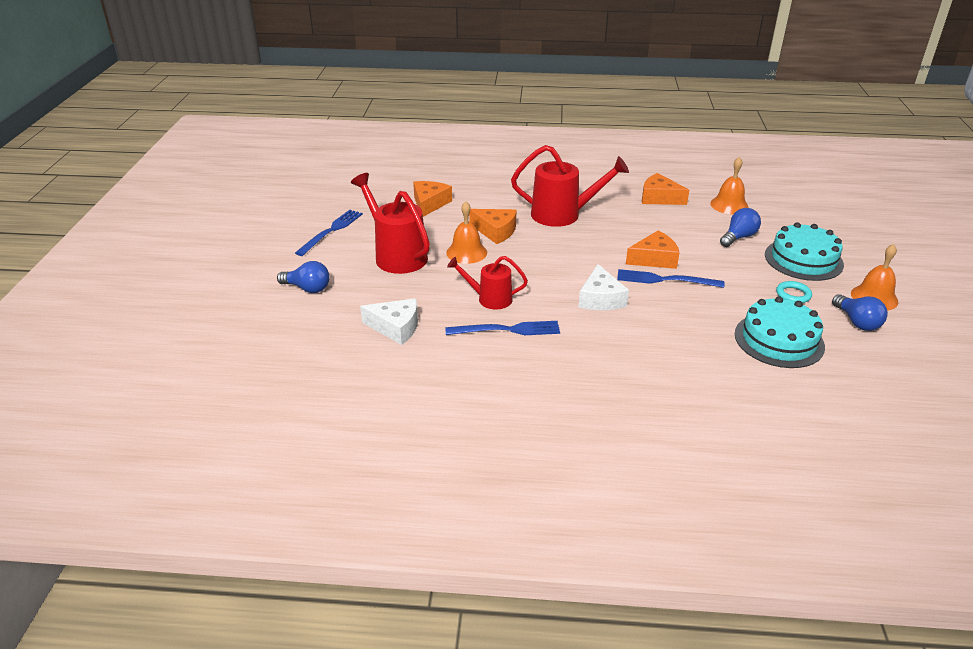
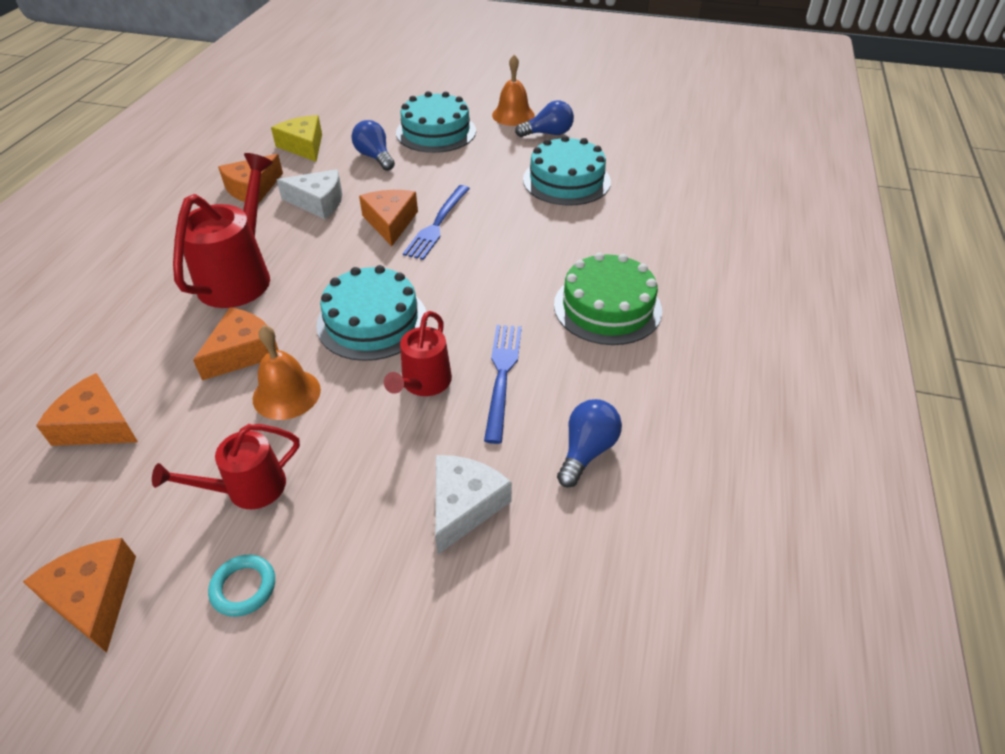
camera: 80 degrees left, 10 degrees up
blue light bulb [277,261,330,293] -> blue light bulb moved to [557,399,622,488]
blue fork [295,210,363,256] -> orange cheese [23,538,136,653]
red watering can [351,173,430,274] -> red watering can [152,424,300,509], size x0.60
white cheese [578,264,629,310] -> white cheese moved to [277,169,342,219]
orange bell [710,157,749,214] -> yellow cheese [271,115,322,162]
turquoise ring [776,281,812,303] -> turquoise ring moved to [208,555,275,617]
none -> turquoise cake [316,265,427,361]
none -> green cake [554,252,662,345]

